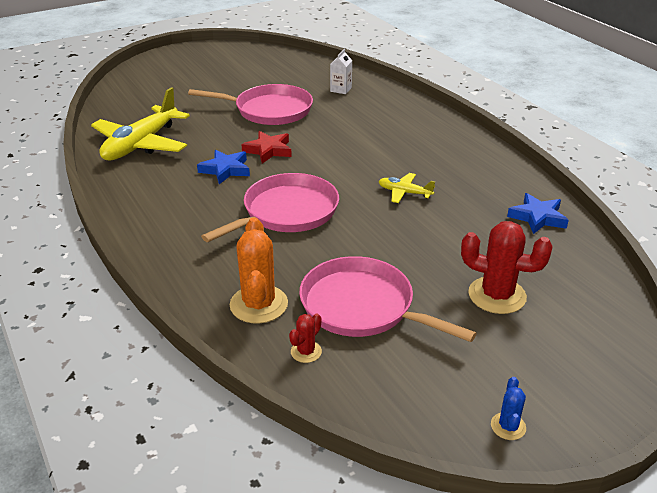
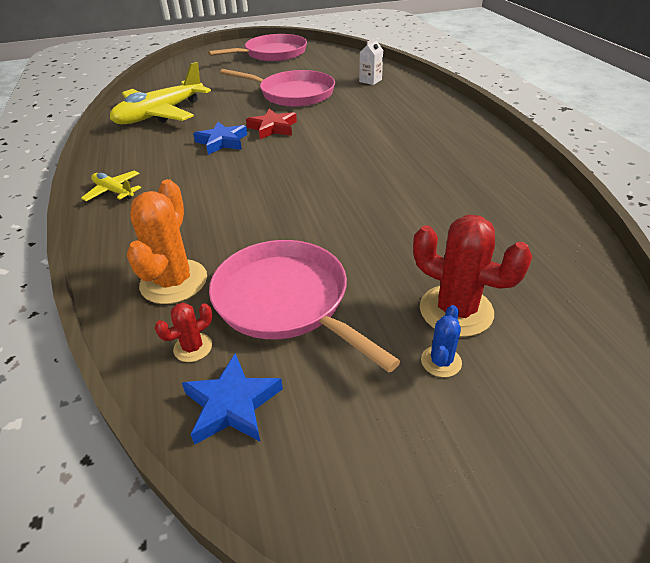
camera: 15 degrees right, 5 degrees up
pink pan [201,173,339,242] -> pink pan moved to [208,34,307,61]
yellow plane [378,173,435,203] -> yellow plane moved to [81,171,141,201]
blue cactus [491,377,526,440] -> blue cactus moved to [421,305,462,377]
blue star [507,193,569,234] -> blue star moved to [182,353,283,445]

